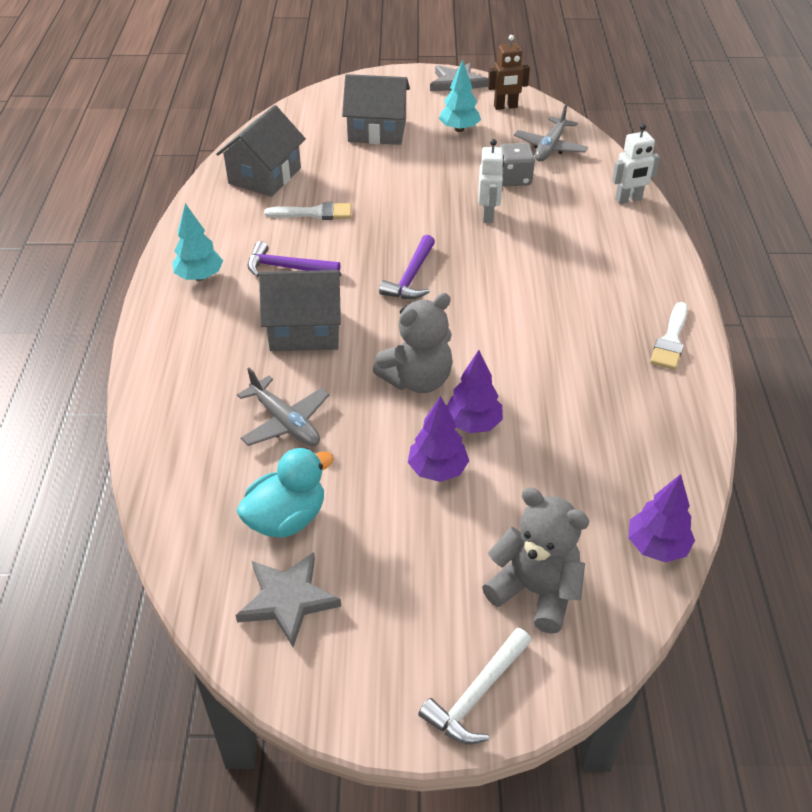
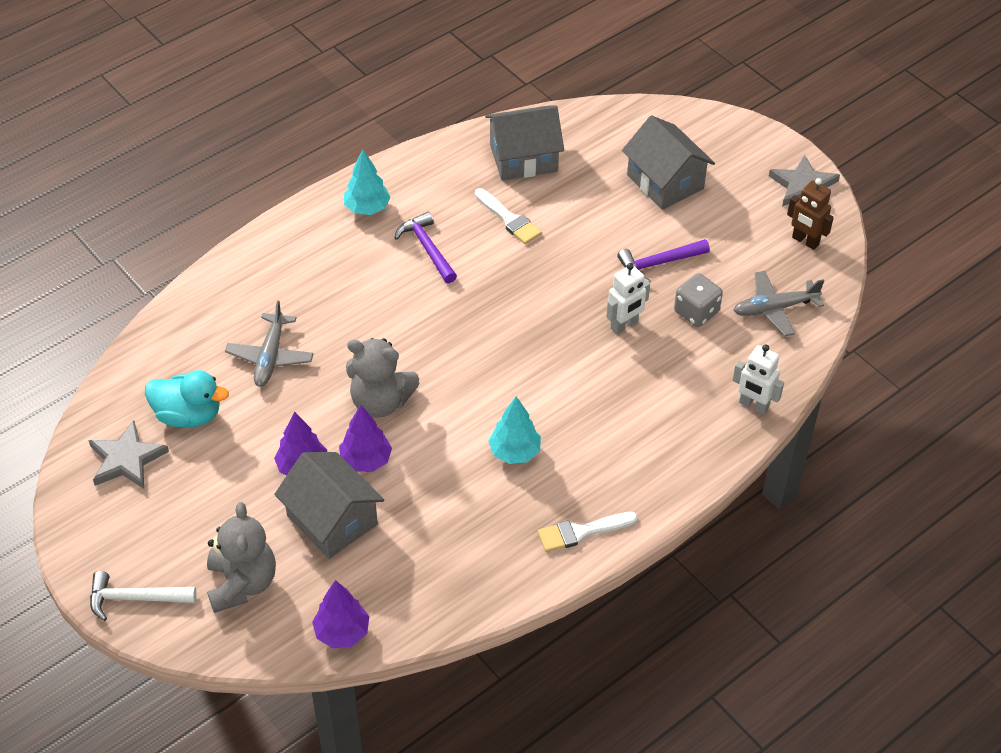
camera: 50 degrees right, 5 degrees up
grey house [259,270,342,351] -> grey house moved to [274,452,384,559]
purple hammer [379,235,435,299] -> purple hammer moved to [617,239,710,283]
turquoise tree [439,60,481,132] -> turquoise tree moved to [488,396,541,464]

